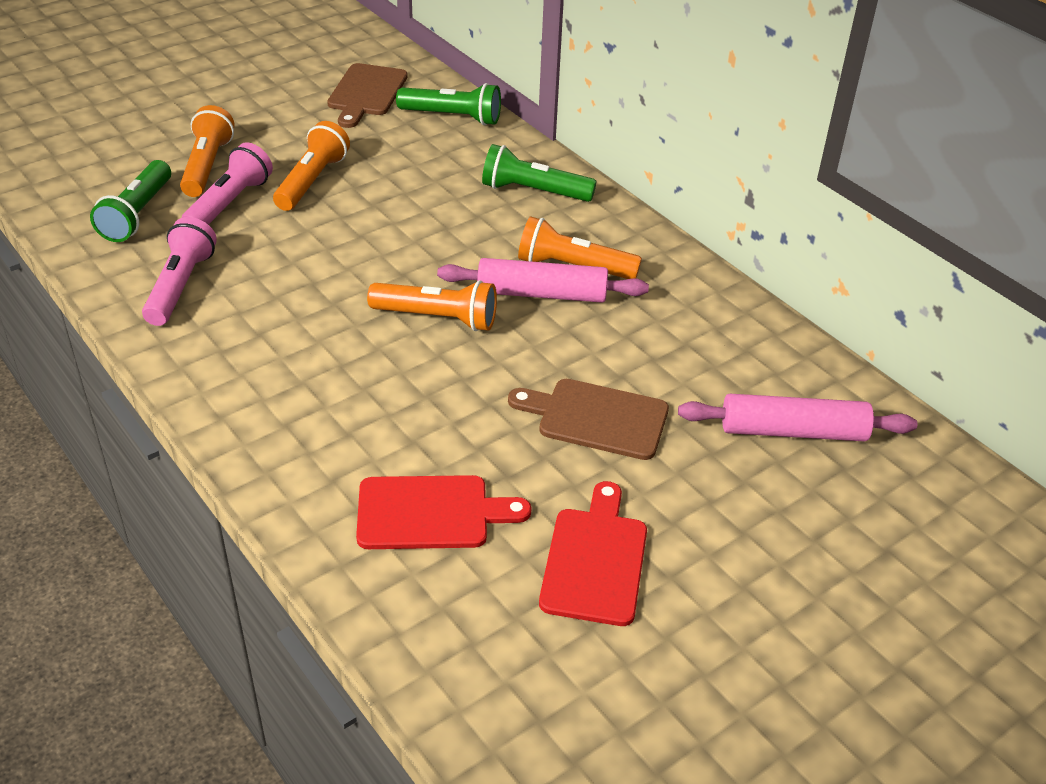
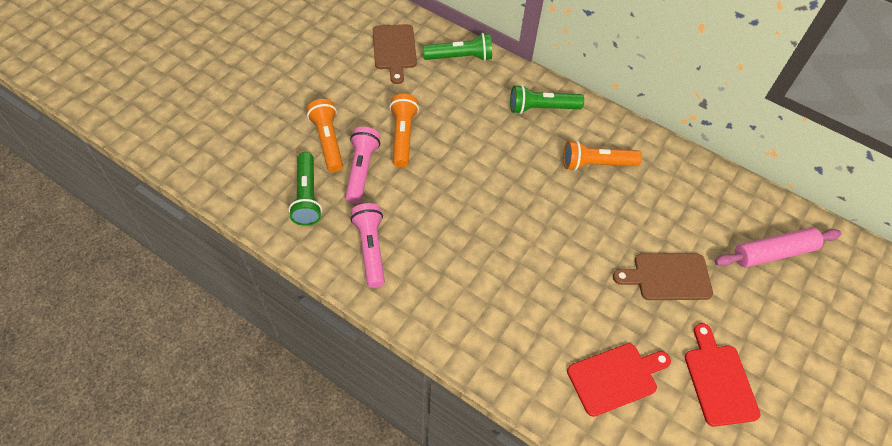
camera: 20 degrees left, 15 degrees up
orange flashlight [367,280,497,331] -> none
pink rolling pin [437,258,649,303] -> none

